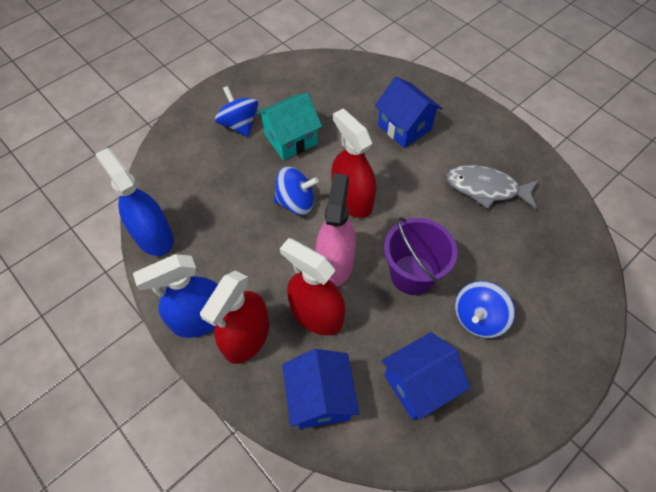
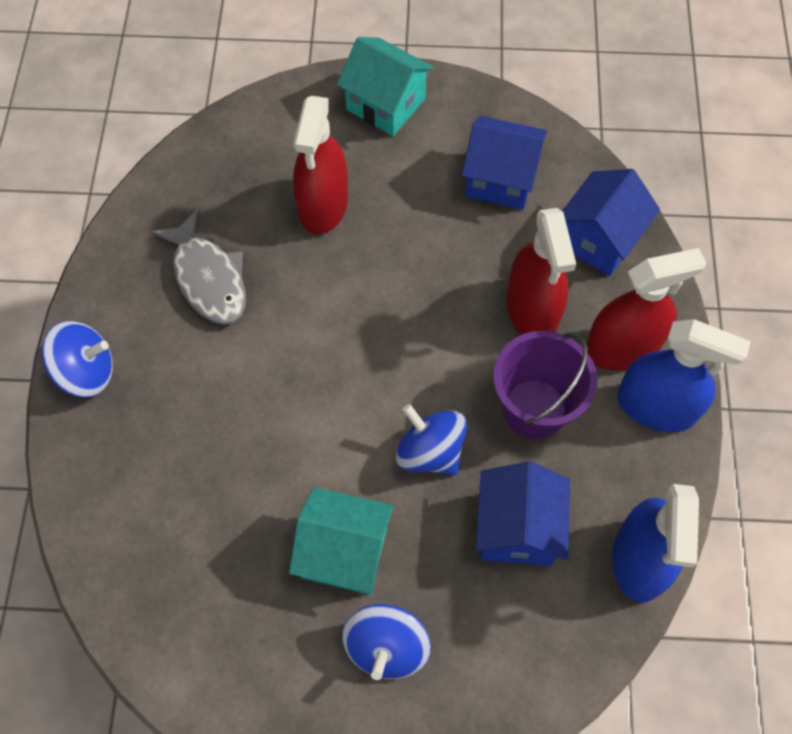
camera: 135 degrees left, 5 degrees up
pink spray bottle [316,173,356,287] -> none
red spray bottle [331,109,376,218] -> red spray bottle moved to [293,96,348,234]
blue house [375,77,442,148] -> blue house moved to [476,461,570,566]
purple bucket [384,217,457,295] -> purple bucket moved to [493,331,598,439]
blue spinning top [455,281,515,338] -> blue spinning top moved to [42,321,113,397]
none -> turquoise house [337,37,434,136]

